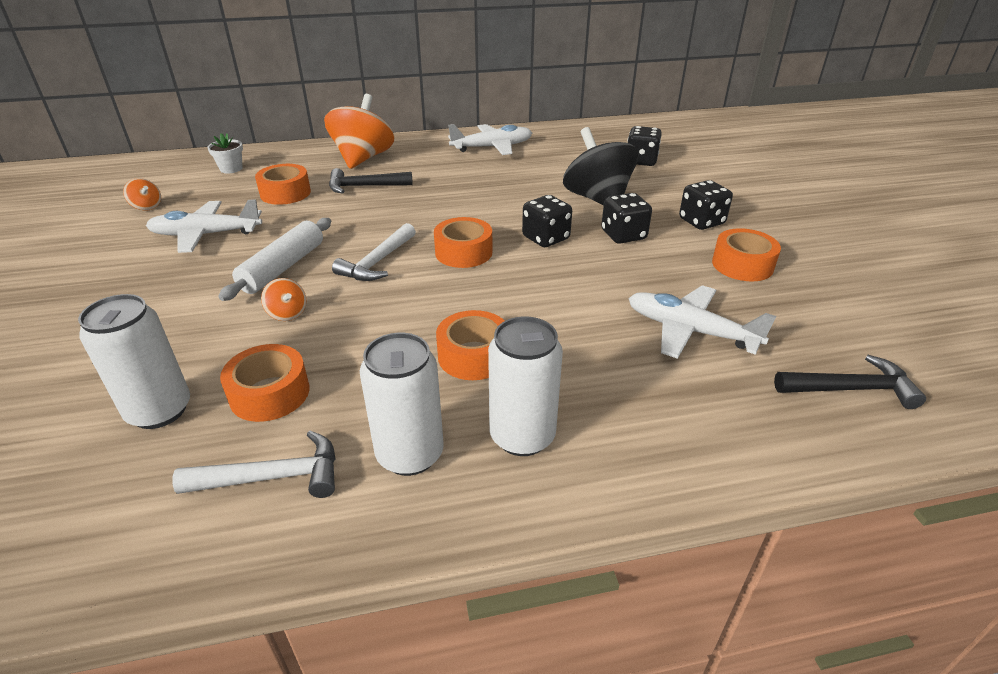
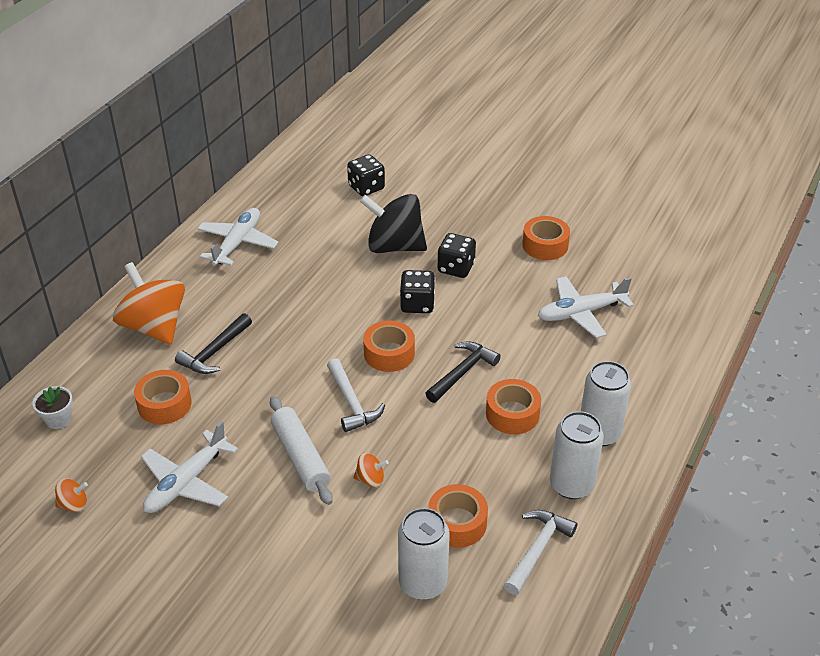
camera: 50 degrees left, 5 degrees up
black dice [679,180,733,230] -> none
black hammer [774,355,926,409] -> black hammer moved to [425,341,501,403]

